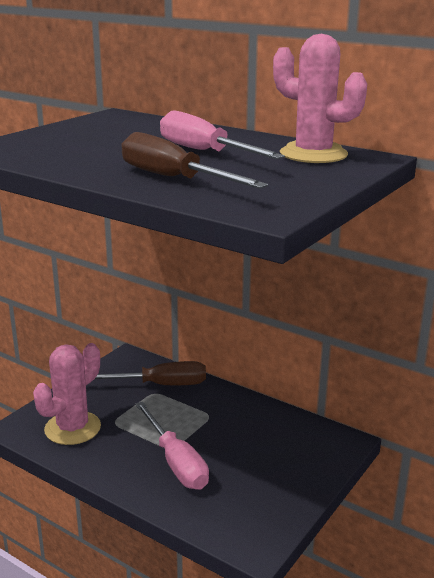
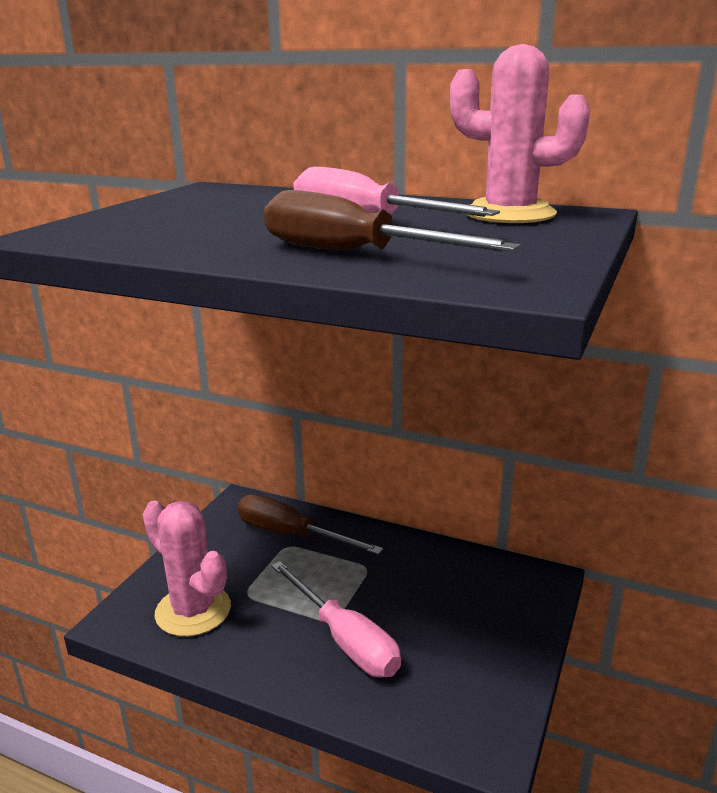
camera: 10 degrees left, 0 degrees up
pink cactus [33,343,101,445] -> pink cactus turned 75 degrees counterclockwise [143,501,231,637]
brown screwdriver [95,361,206,385] -> brown screwdriver turned 135 degrees counterclockwise [237,495,383,555]

